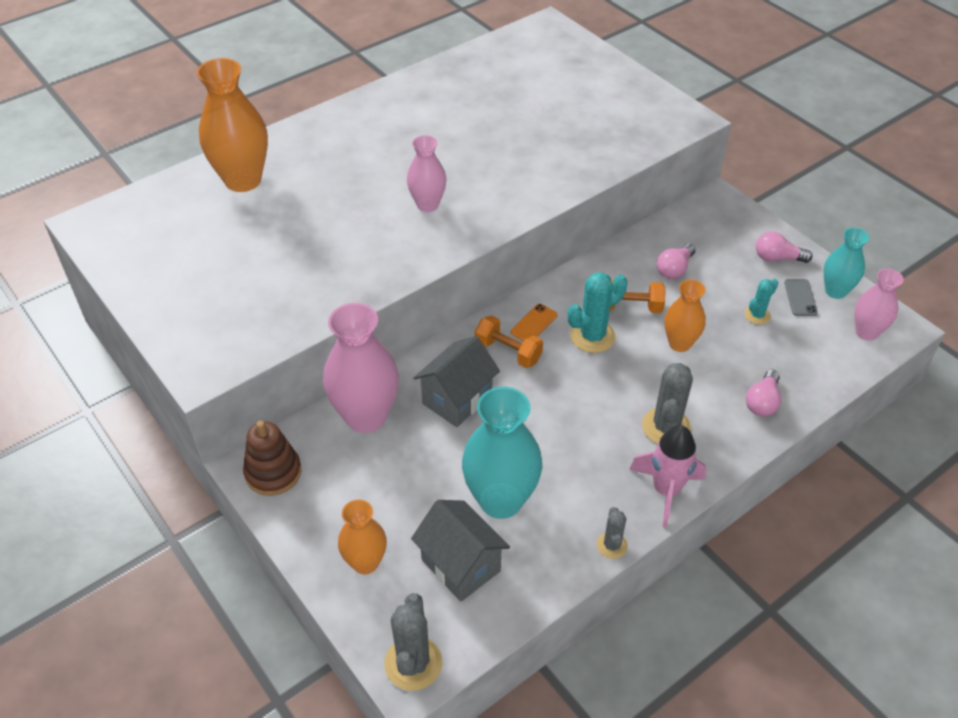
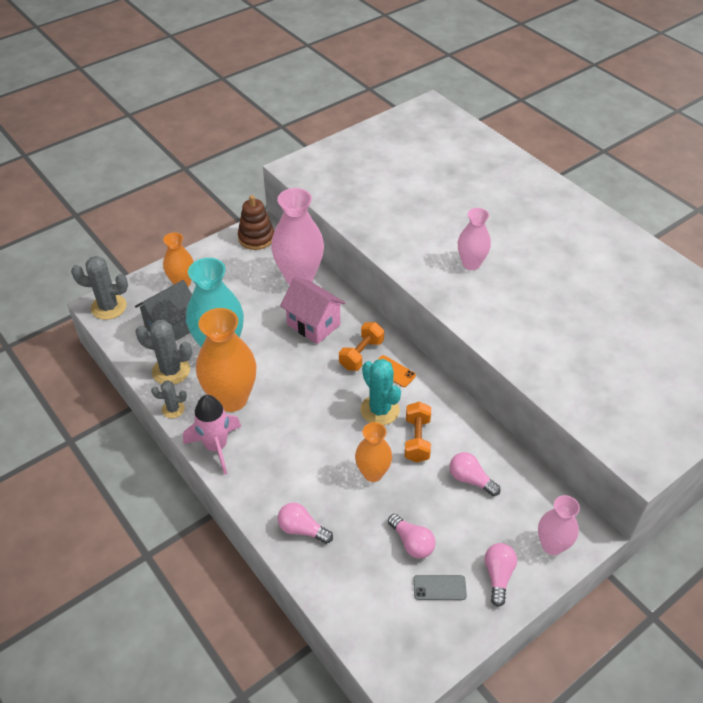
camera: 90 degrees right, 0 degrees up
orange vase [196,58,268,192] -> orange vase moved to [196,308,257,412]
grey house [413,336,500,427] -> pink house [280,277,345,344]
grey cactus [642,363,693,444] -> grey cactus moved to [135,320,192,385]
turquoise cactus [745,279,778,325] -> pink light bulb [388,514,436,558]
turquoise vase [823,228,869,299] -> none
pink vase [854,268,904,341] -> pink vase moved to [538,495,580,555]

